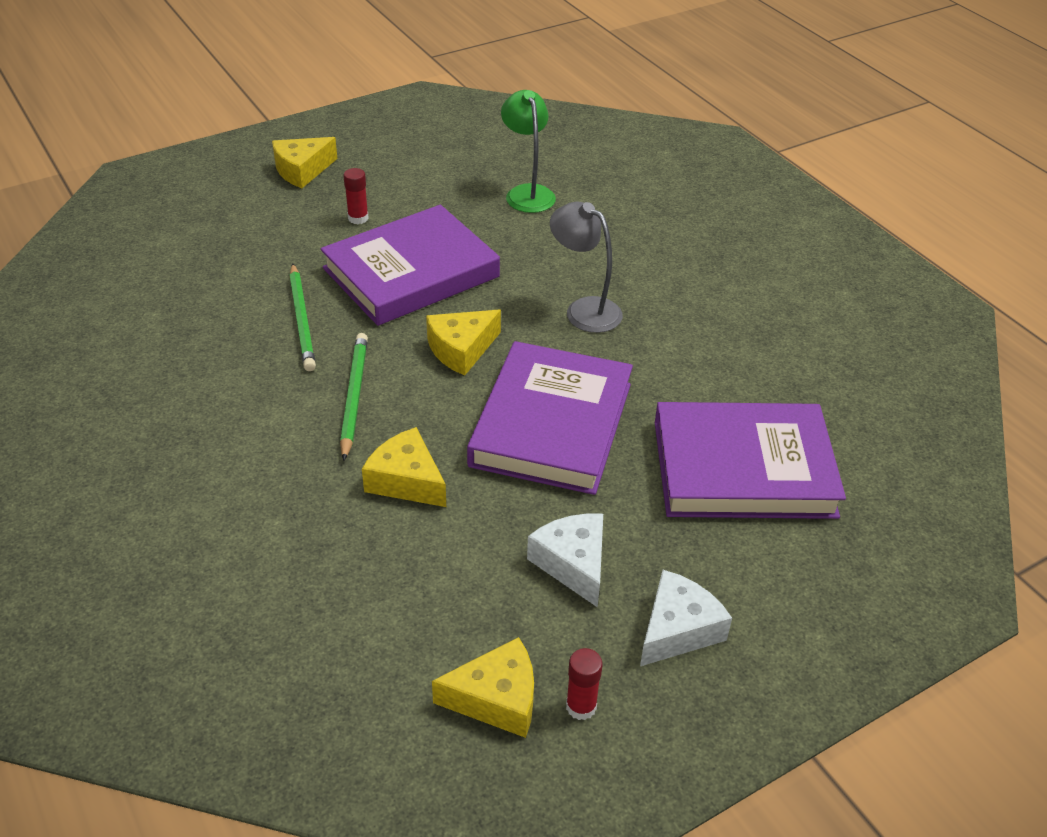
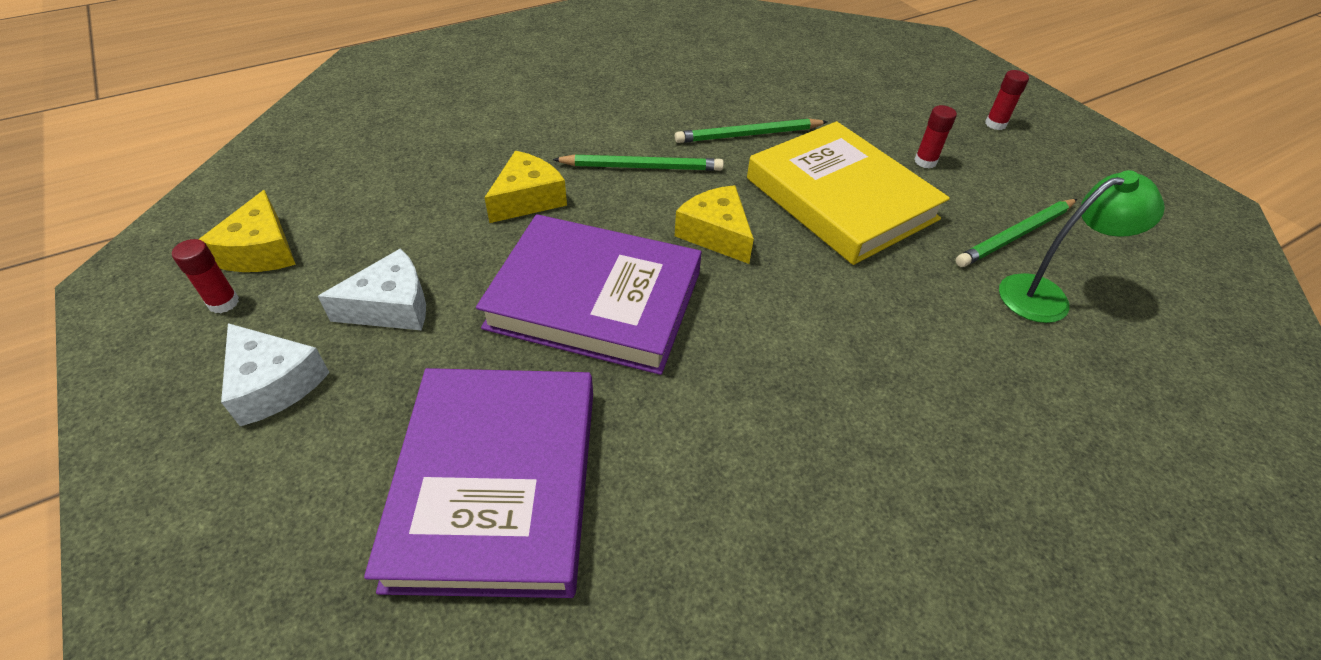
camera: 90 degrees right, 5 degrees up
yellow cheese [272,137,338,188] -> red glue stick [985,70,1029,130]
purple book [321,205,500,326] -> yellow book [747,121,950,265]
grey lamp [550,202,623,333] -> none
none -> green pencil [956,199,1077,267]

